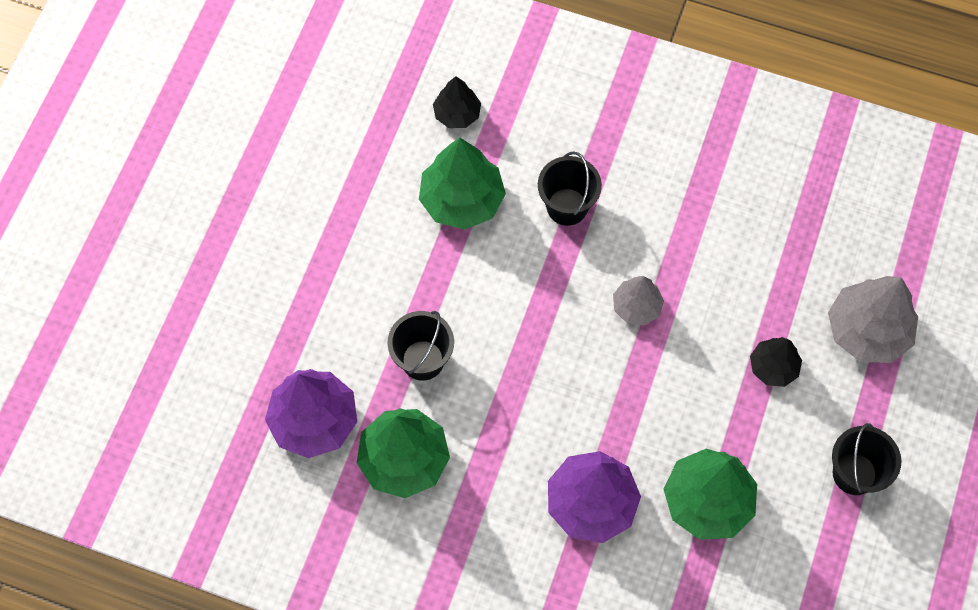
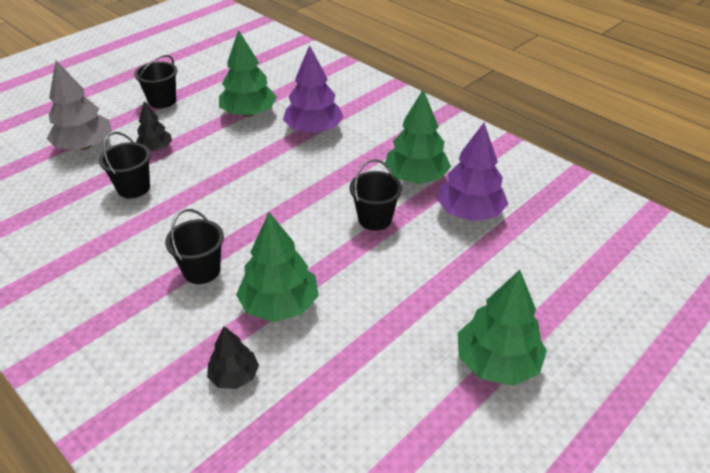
camera: 155 degrees left, 25 degrees down
grey tree [613,276,664,325] -> none
none -> black bucket [99,132,151,198]
none -> green tree [458,270,547,386]

